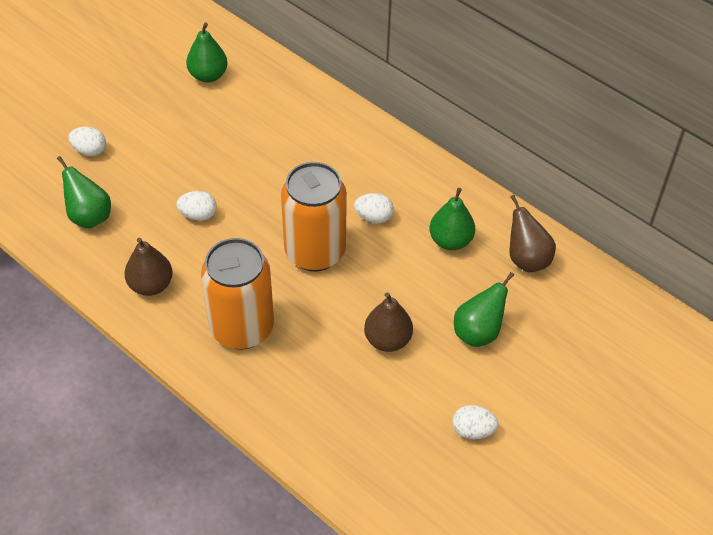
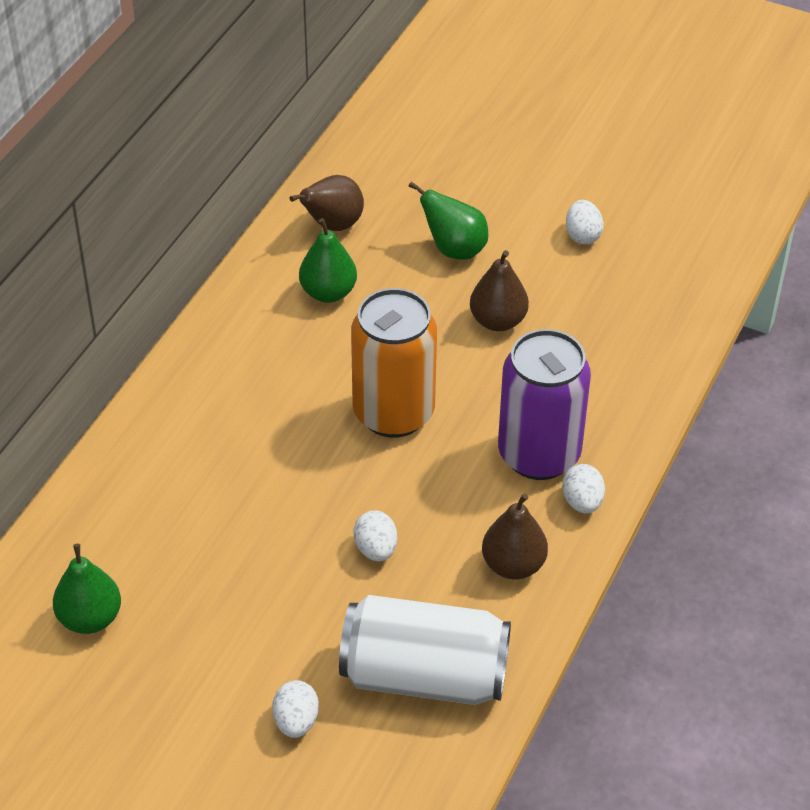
camera: 105 degrees left, 5 degrees down
green pear [57,156,111,229] -> white can [339,595,511,705]
orange can [201,238,274,350] -> purple can [498,329,591,480]
white egg [354,193,394,223] -> white egg moved to [562,464,605,514]

